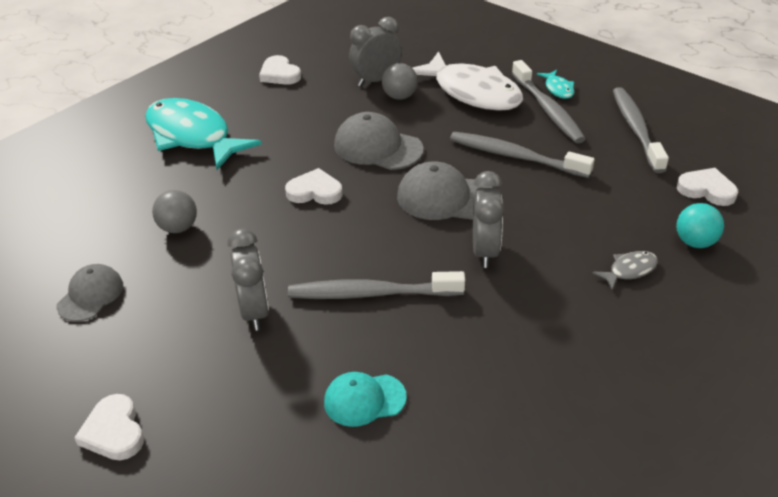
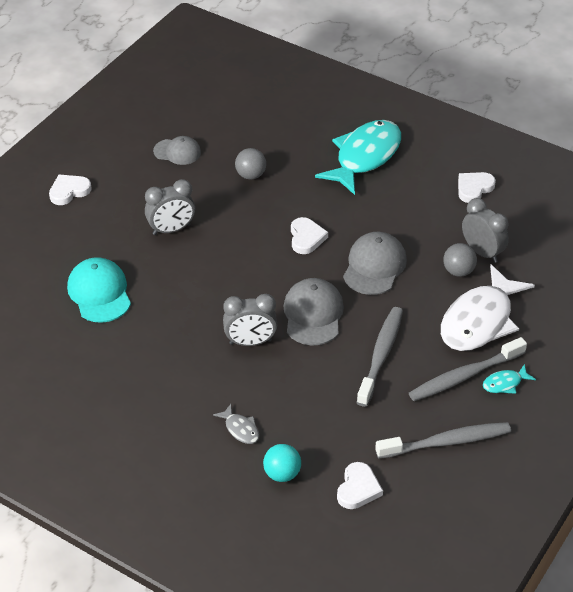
camera: 80 degrees right, 5 degrees up
grey toothbrush [288,271,465,299] -> none
turquoise cap [324,372,407,427] -> turquoise cap [67,257,131,323], size x1.53

